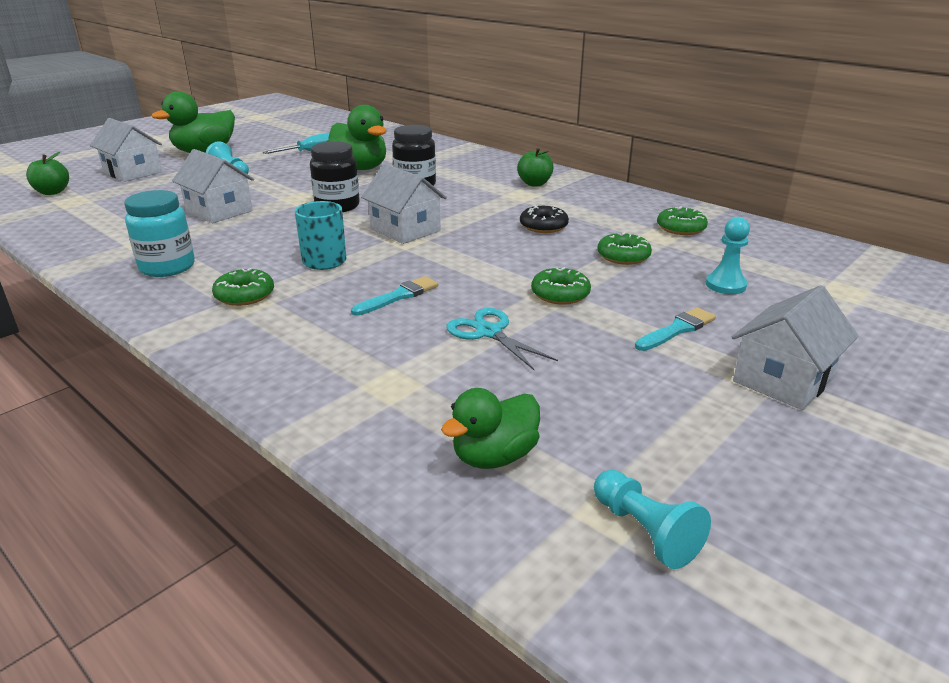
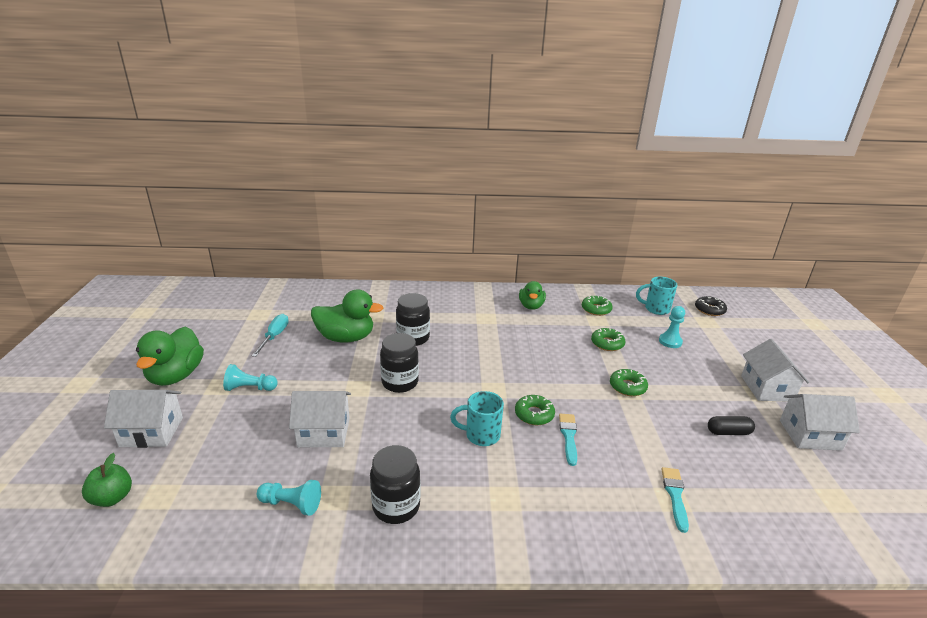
camera: 45 degrees left, 0 degrees up
turquoise jar [124,190,195,277] -> black jar [370,445,421,524]
green donut [212,268,274,306] -> green donut moved to [515,395,555,425]
white house [361,164,447,244] -> white house moved to [780,394,860,451]
green duck [441,388,540,469] -> green duck moved to [519,281,546,310]
turquoise scissors [446,308,558,370] -> none
green apple [517,148,554,186] -> none
black donut [520,205,569,233] -> black donut moved to [695,296,727,316]
turquoise pawn [594,470,711,569] -> turquoise pawn moved to [257,480,321,516]
turquoise brush [635,307,716,351] -> turquoise brush moved to [661,467,689,533]
none -> turquoise mug [636,277,677,315]
none -> black capsule [708,416,755,435]

